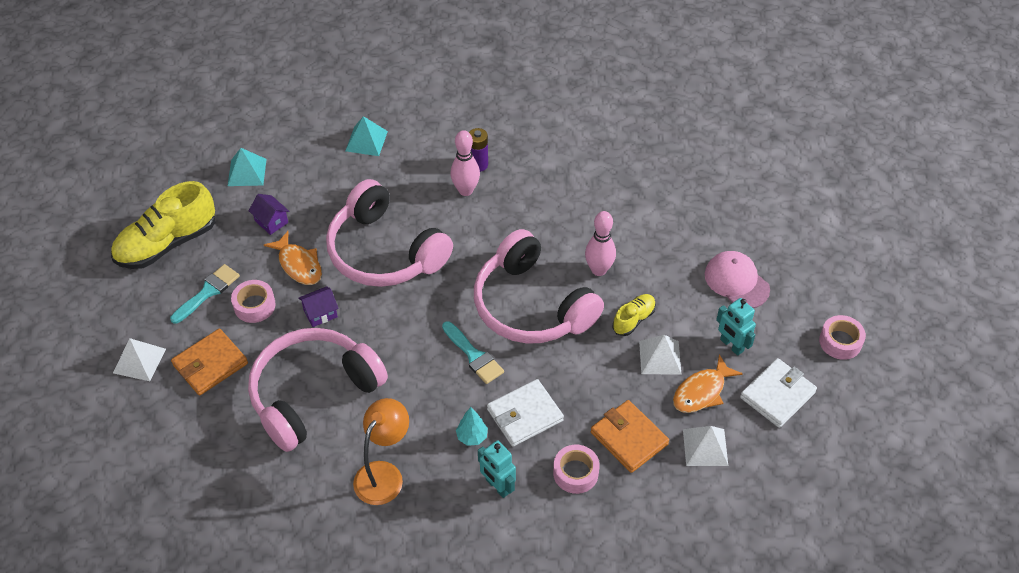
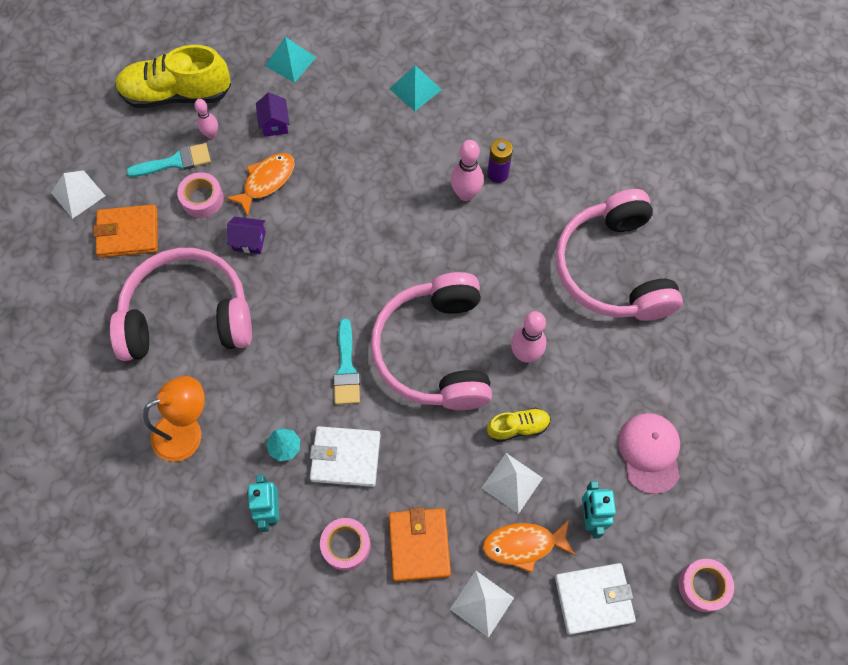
camera: 35 degrees right, 15 degrees up
orange fish [264,231,322,285] -> orange fish turned 135 degrees counterclockwise [226,153,295,216]
pink headphones [326,179,453,287] -> pink headphones moved to [555,189,683,321]
none -> pink bowling pin [194,99,218,139]

